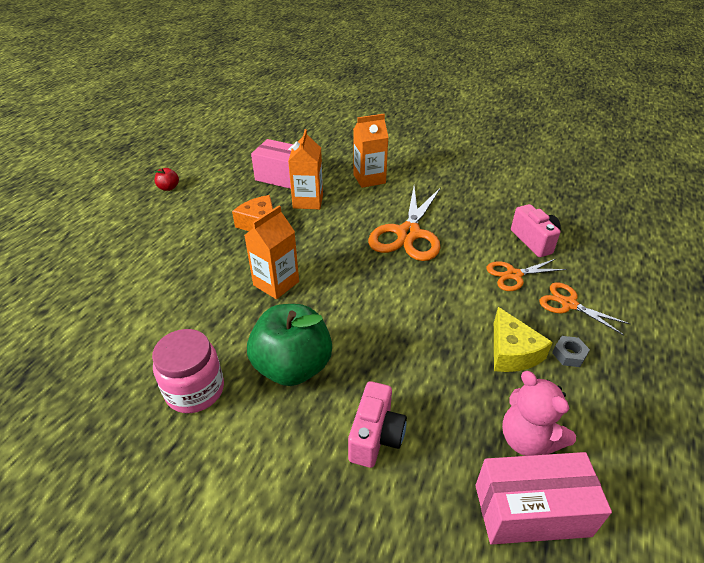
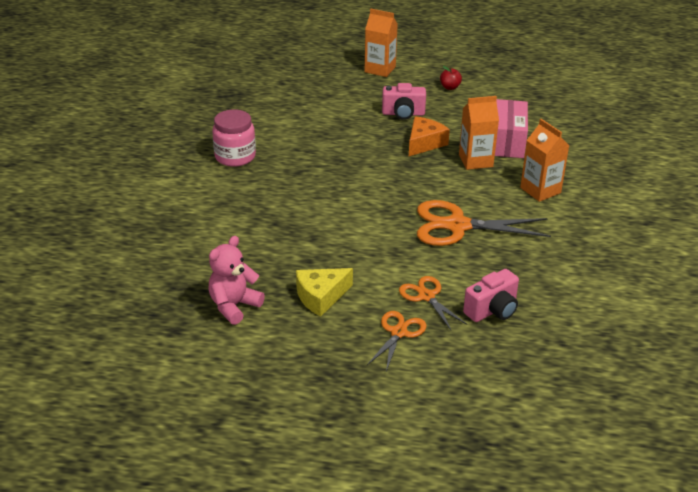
camera: 75 degrees right, 5 degrees down
orange carton [244,205,299,299] -> orange carton moved to [364,9,398,77]
green apple [247,304,332,386] -> none
pink camera [348,381,407,468] -> pink camera moved to [382,83,426,120]
pink box [475,452,612,545] -> none
grey nut [552,336,590,367] -> none

